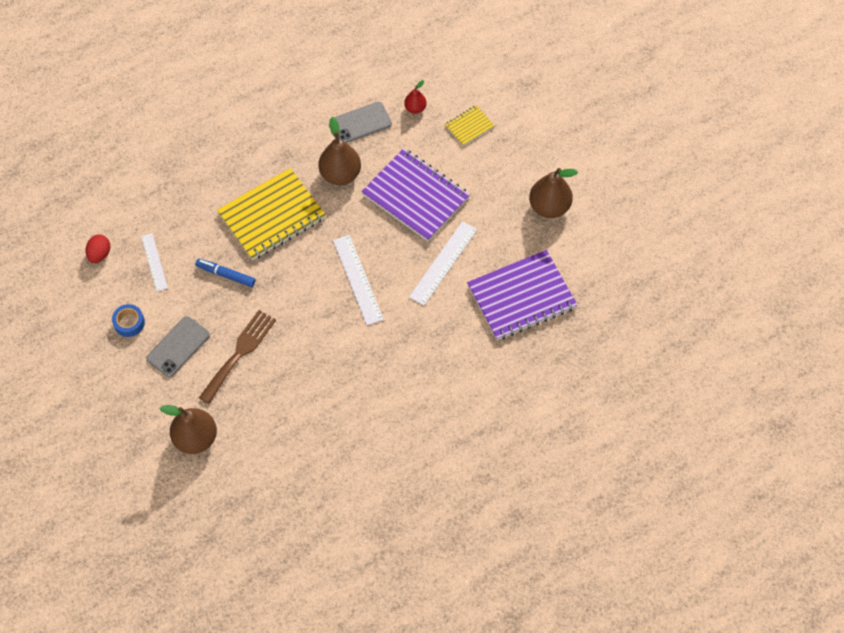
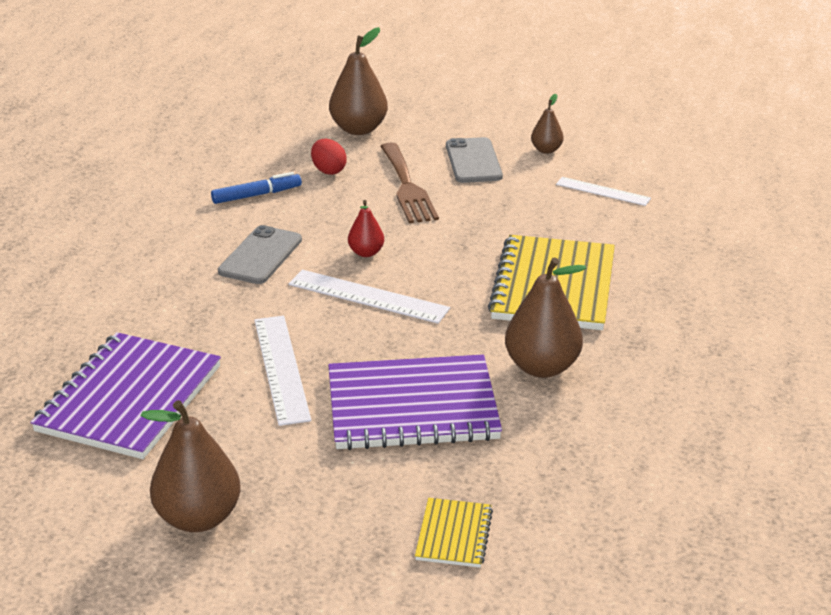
camera: 135 degrees right, 30 degrees down
red egg [86,234,110,263] -> red egg moved to [311,139,346,175]
blue tape [112,304,145,337] -> brown pear [531,94,564,154]
blue marker [195,259,255,287] -> blue marker moved to [211,172,302,204]
grey phone [329,102,392,143] -> grey phone moved to [218,225,302,284]
red pear [404,80,427,114] -> red pear moved to [348,200,384,257]

